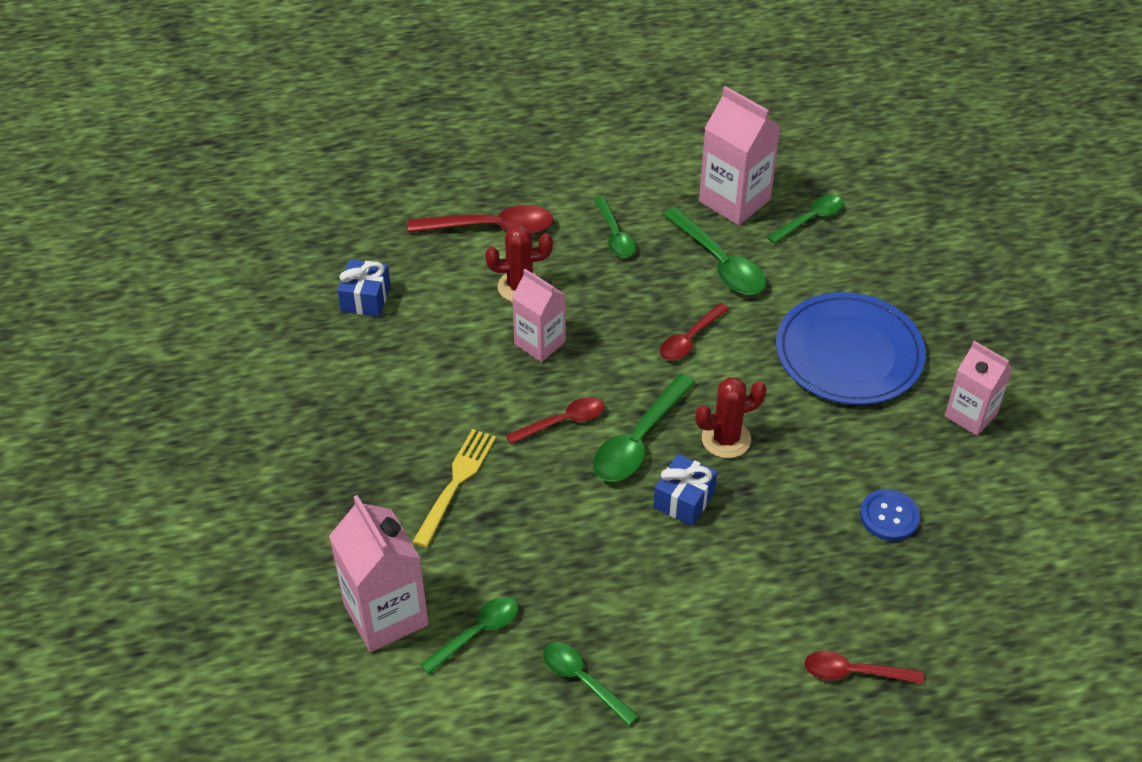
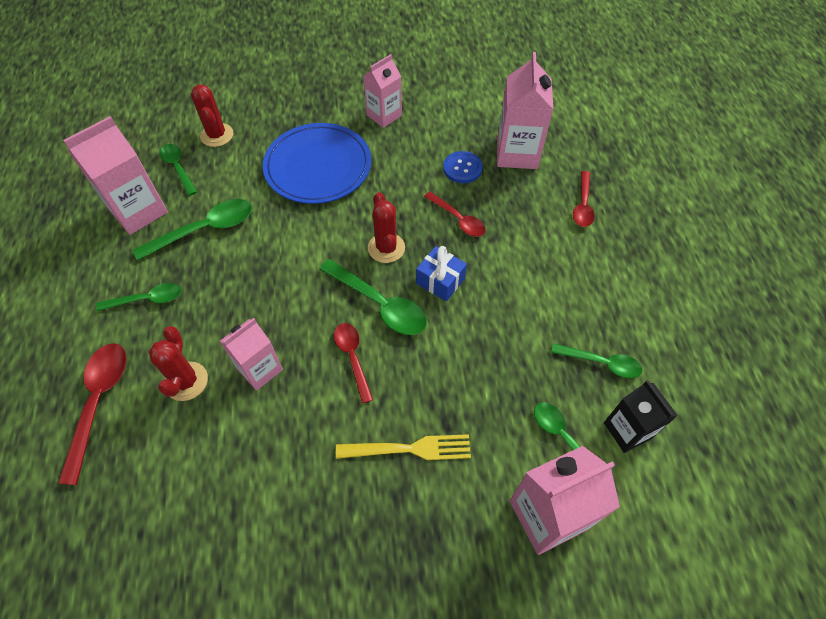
camera: 85 degrees left, 10 degrees up
blue gift [337,259,391,317] -> none
yellow fork [412,429,496,548] -> yellow fork turned 150 degrees clockwise [336,434,471,460]
green spoon [543,642,638,726] -> green spoon turned 120 degrees counterclockwise [551,343,642,378]
red spoon [660,303,729,360] -> red spoon moved to [424,192,485,237]
none -> red cactus [191,84,233,147]
none -> pink carton [497,52,553,169]
none -> black carton [604,380,678,453]

